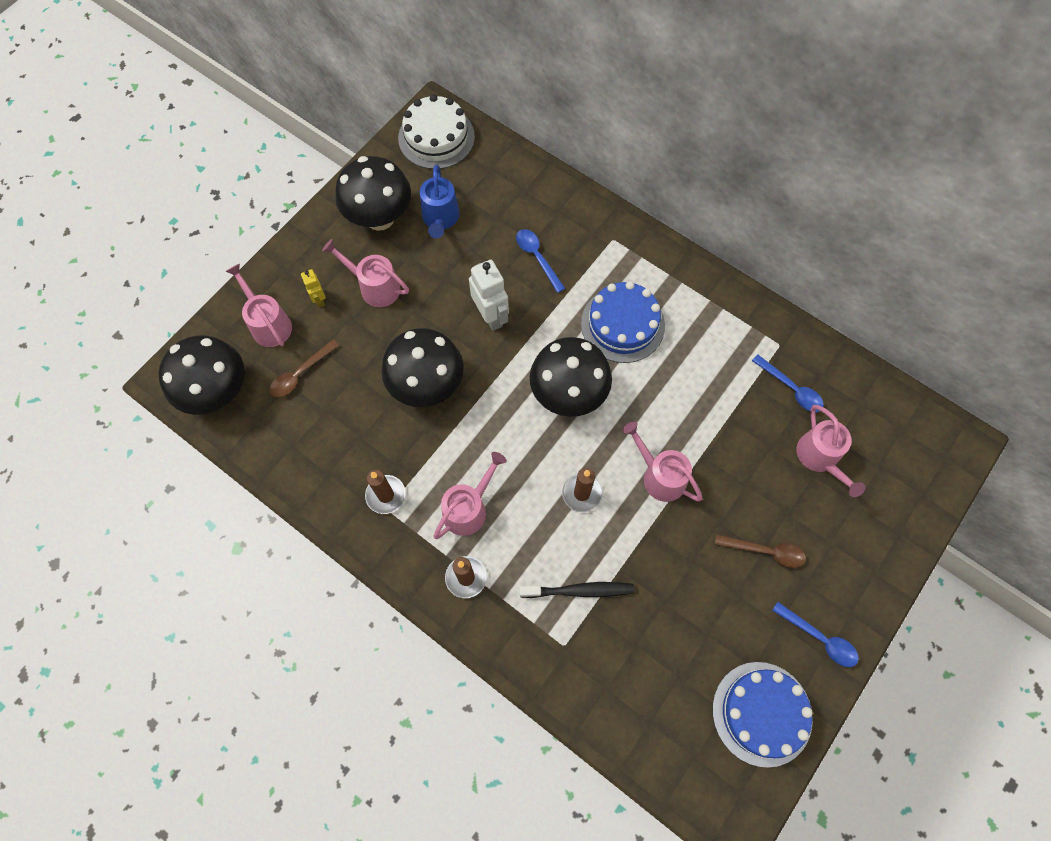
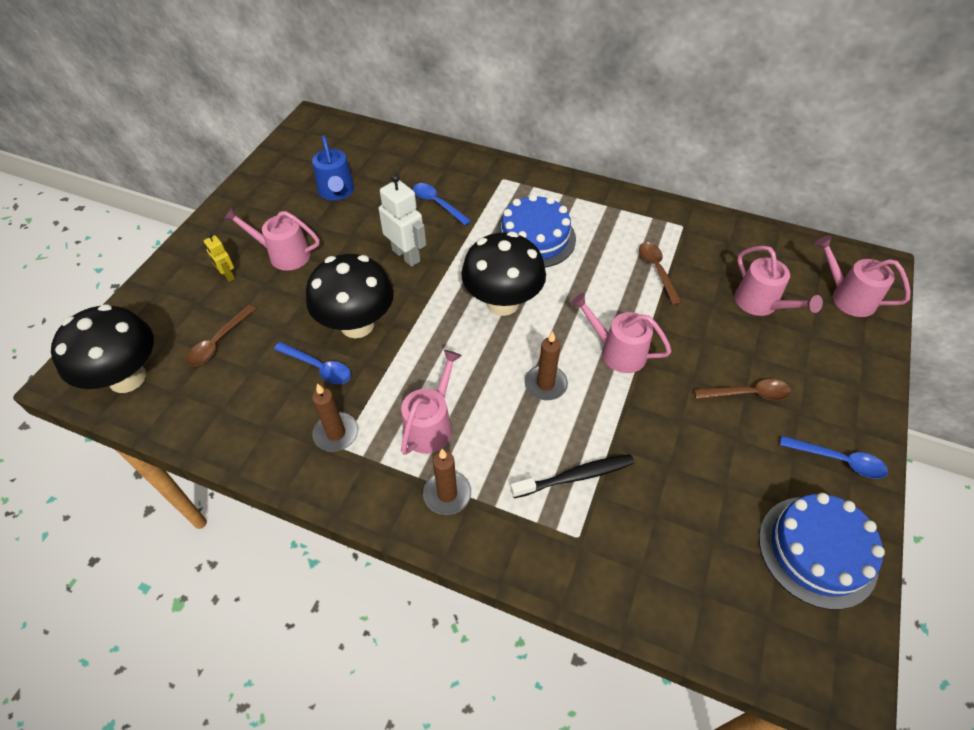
camera: 15 degrees left, 15 degrees down
pink watering can [225,264,292,347] -> pink watering can moved to [815,235,911,317]
black mushroom [335,156,411,231] -> none
white cake [398,94,475,169] -> none
blue spoon [752,354,824,412] -> blue spoon moved to [274,342,351,384]
none -> brown spoon [639,242,682,305]

